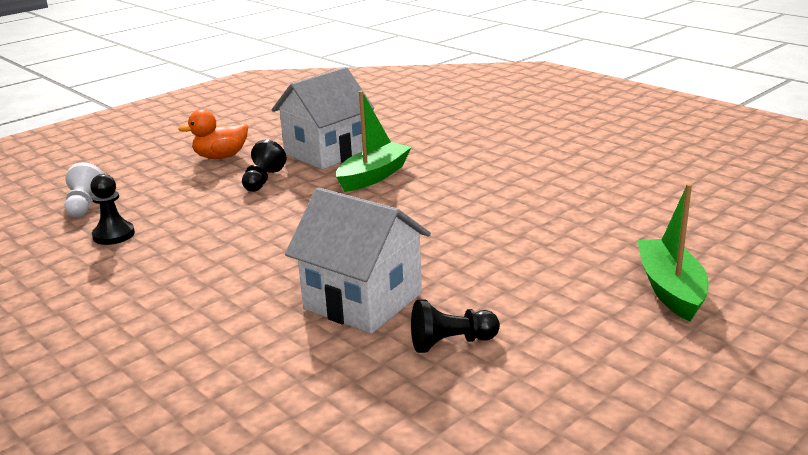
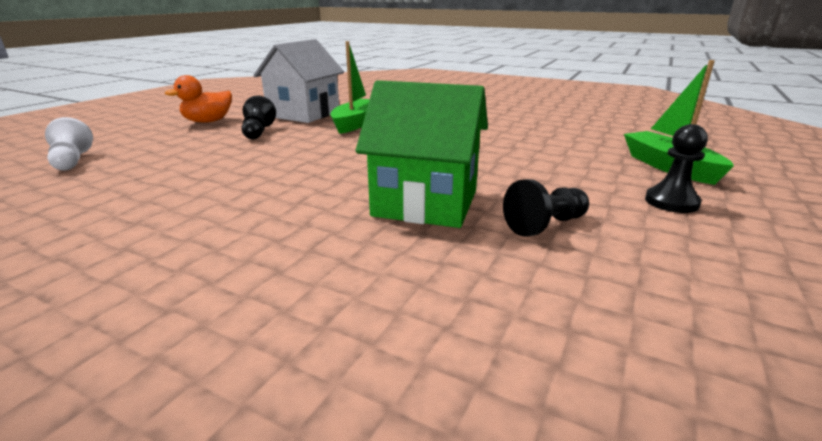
camera: 20 degrees left, 0 degrees up
black pawn [90,174,135,245] -> black pawn moved to [645,124,708,213]
white house [285,187,431,334] -> green house [356,80,488,228]

